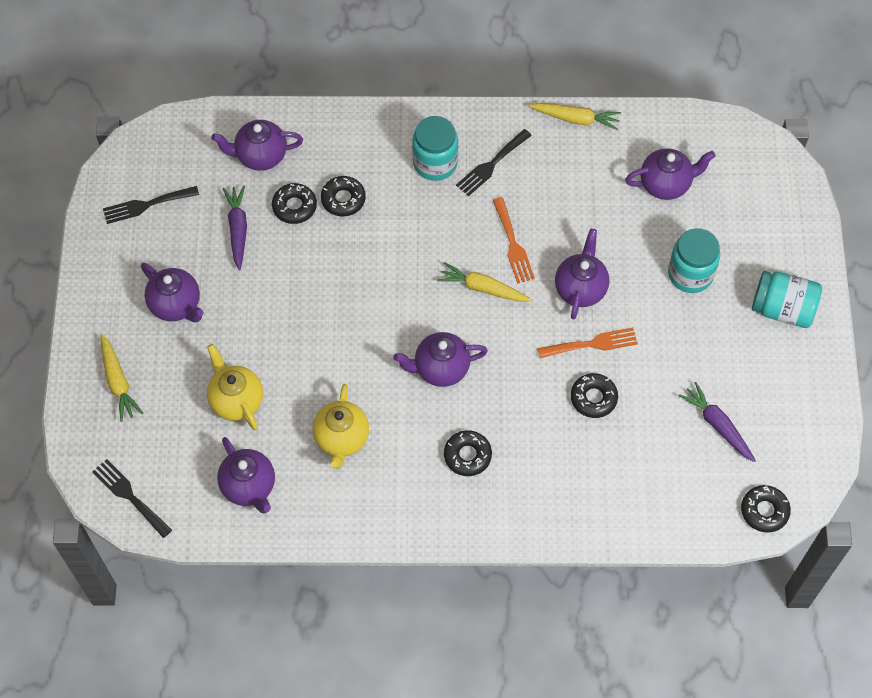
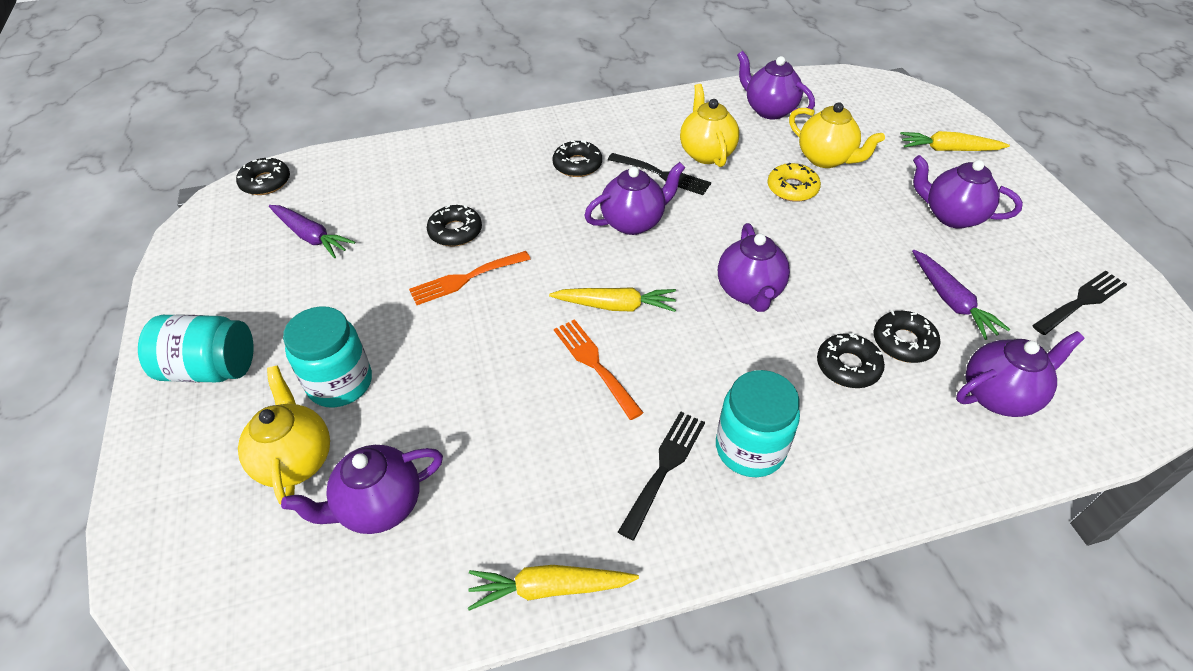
camera: 165 degrees right, 15 degrees down
black fork [92,459,172,538] -> black fork moved to [608,153,711,195]
yellow carrot [100,334,143,422] -> yellow carrot turned 45 degrees counterclockwise [900,131,1010,151]
purple teapot [555,229,609,319] -> purple teapot moved to [718,223,790,312]
none -> yellow teapot [238,366,330,505]
none -> yellow donut [767,163,821,202]

